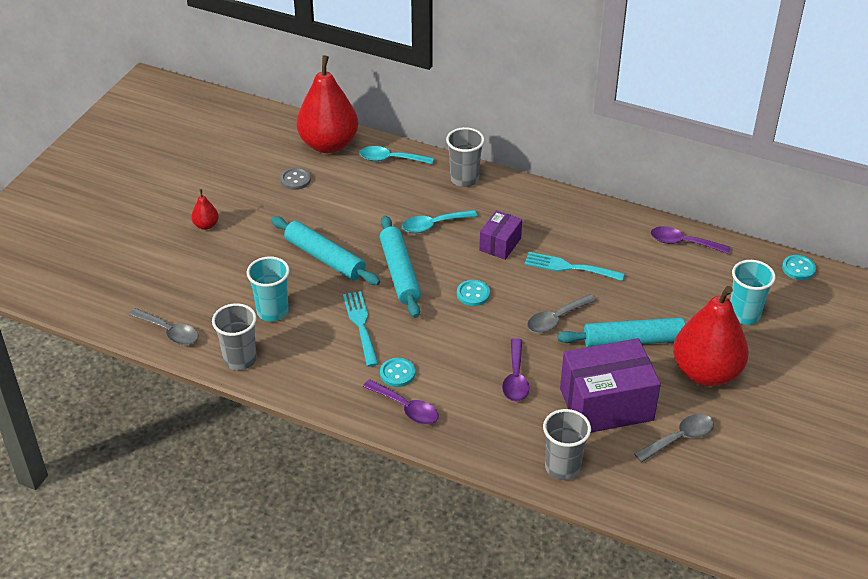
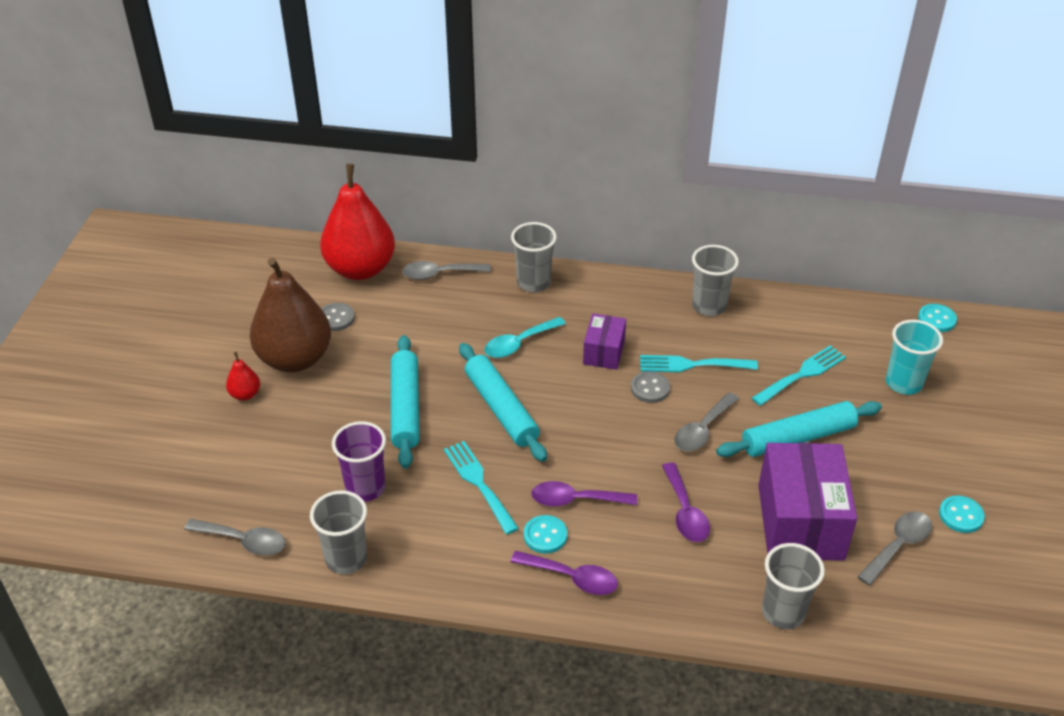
camera: 15 degrees left, 0 degrees up
turquoise cup [246,256,290,322] -> purple cup [332,421,386,502]
turquoise rolling pin [271,217,380,285] -> turquoise rolling pin turned 60 degrees clockwise [391,335,420,469]
turquoise spoon [360,146,434,164] -> grey spoon [402,261,491,280]
turquoise button [457,280,490,306] -> turquoise button moved to [939,496,985,533]
purple box [560,338,661,433] -> purple box turned 60 degrees counterclockwise [758,443,857,561]
purple spoon [651,226,730,254] -> purple spoon moved to [531,481,637,507]
red pear [673,286,749,387] -> none
none -> brown pear [250,258,331,372]
none -> grey button [631,371,670,403]
none -> grey cup [692,245,739,316]
none -> turquoise fork [752,345,846,406]

